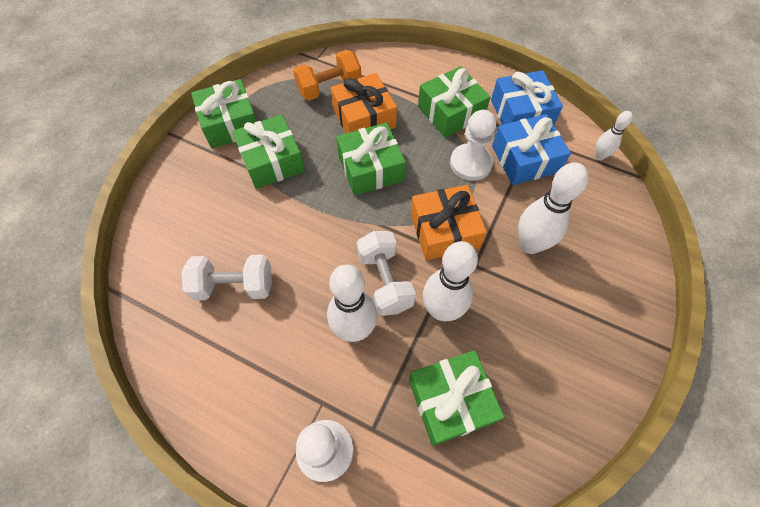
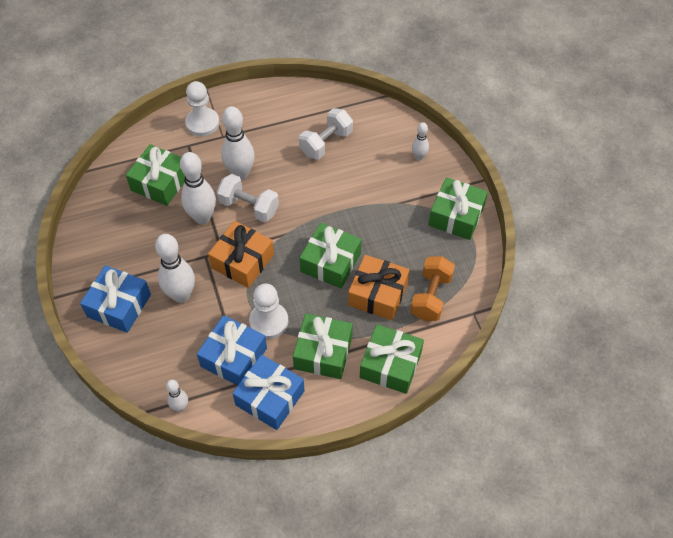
camera: 135 degrees right, 5 degrees down
green gift [232,114,305,189] -> green gift moved to [360,324,424,394]
none -> blue gift [80,265,151,333]
none -> white bowling pin [412,122,429,161]

